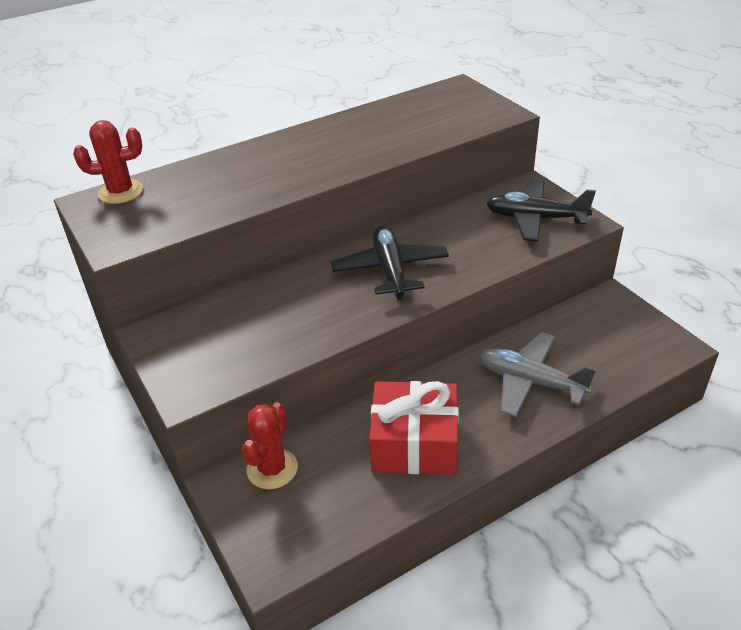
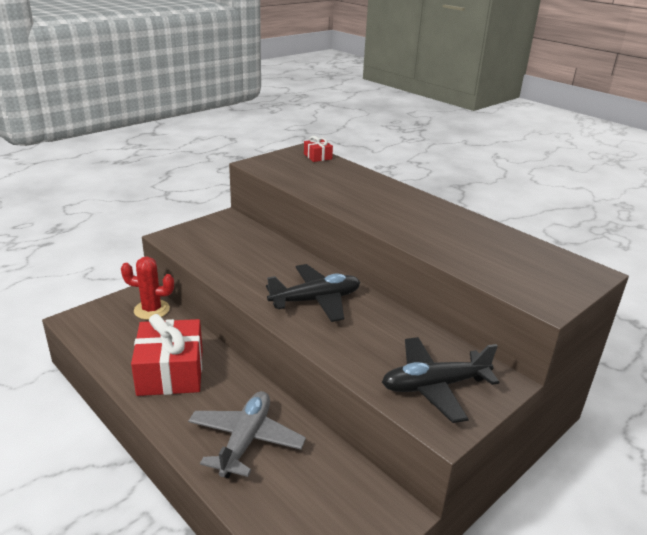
camera: 75 degrees right, 10 degrees down
red cactus [73,120,143,204] -> red gift [304,136,333,162]
black plane [486,179,596,242] -> black plane turned 105 degrees counterclockwise [382,337,499,423]

